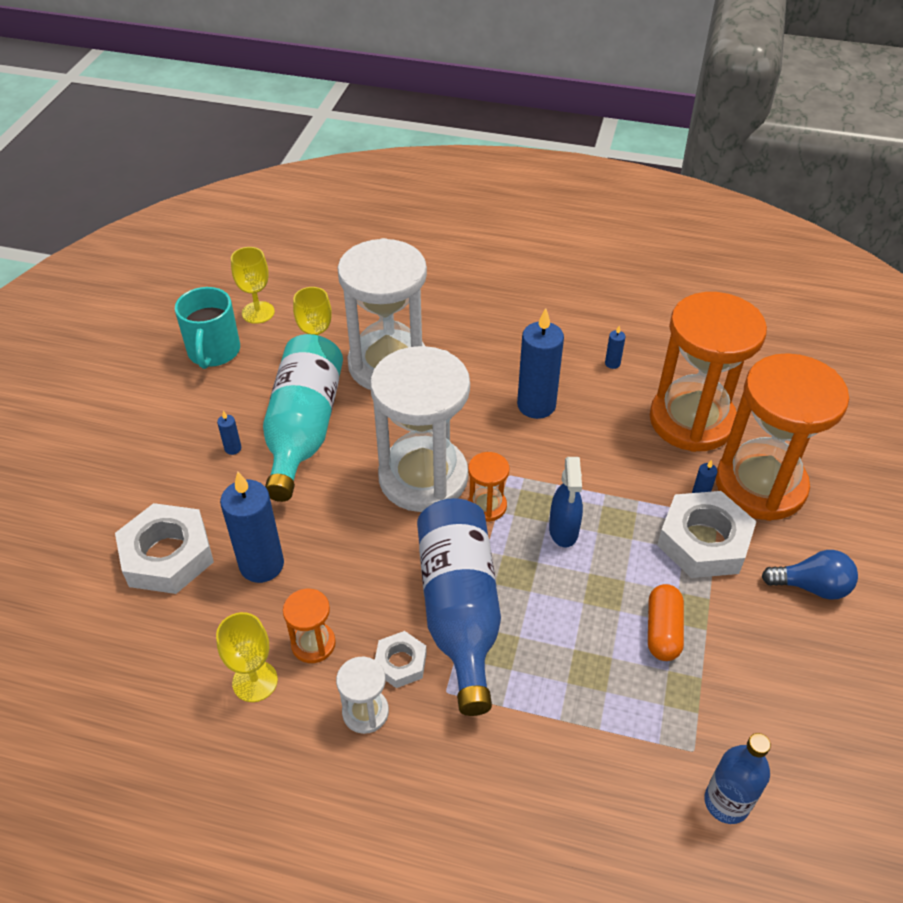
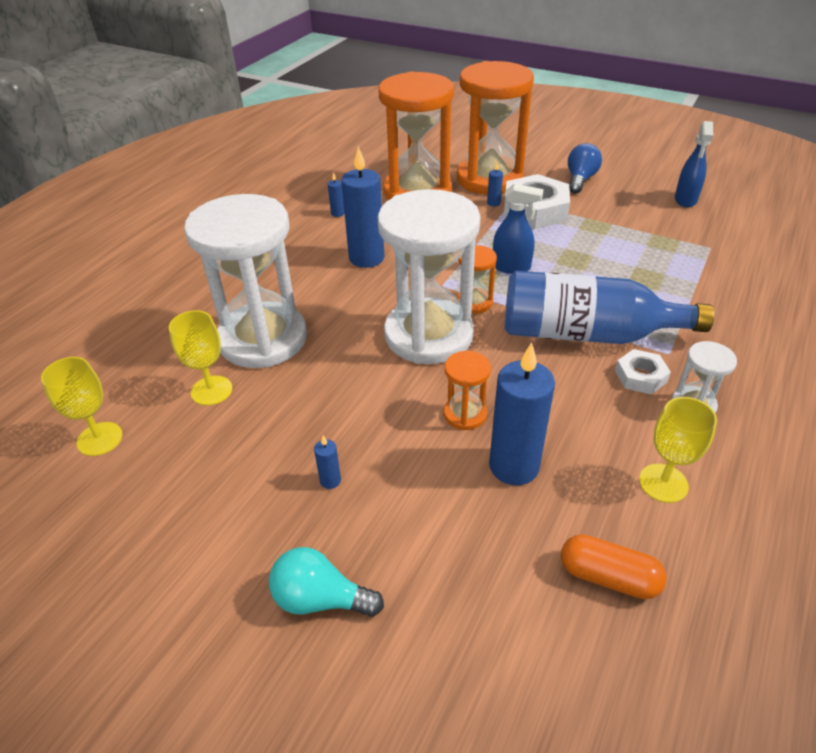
camera: 75 degrees left, 5 degrees down
white nut [115,503,214,594] -> none
turquoise mug [175,287,240,369] -> none
turquoise bottle [263,334,343,502] -> none
orange hourglass [283,589,336,663] -> orange hourglass moved to [444,351,491,430]
orange capsule [648,584,684,661] -> orange capsule moved to [561,534,667,599]
blue bottle [704,733,771,824] -> none
none -> turquoise light bulb [269,547,384,617]
none -> blue spray bottle [675,121,713,208]

